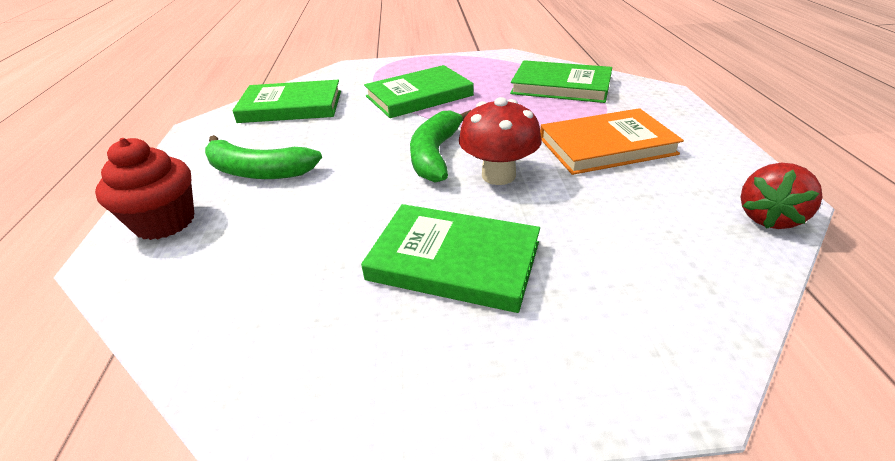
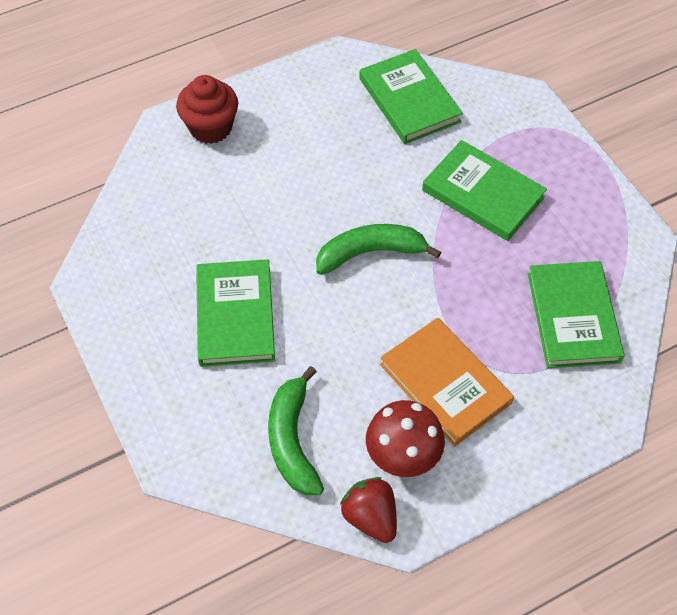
camera: 65 degrees right, 20 degrees up
green banana [205,135,322,179] -> green banana moved to [268,366,324,495]
red mushroom [459,97,542,185] -> red mushroom moved to [366,400,445,477]
red strawberry [741,163,823,229] -> red strawberry turned 45 degrees clockwise [340,477,397,543]

